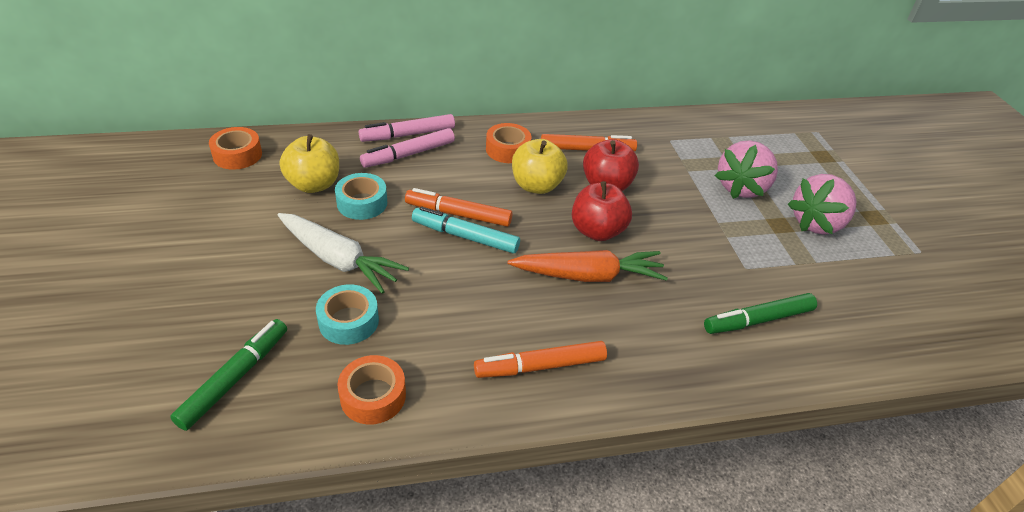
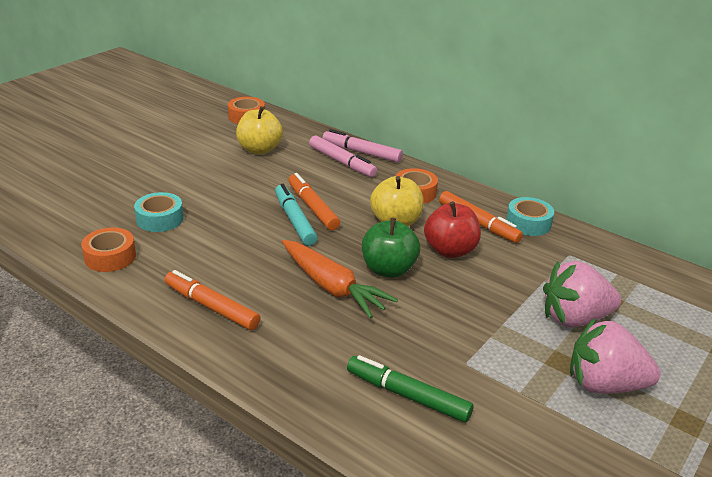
camera: 50 degrees right, 10 degrees down
green marker [170,319,287,431] -> none
white carrot [278,213,409,294] -> none
turquoise tape [335,173,387,220] -> turquoise tape moved to [506,197,554,236]
pink marker [360,128,455,168] -> pink marker turned 150 degrees counterclockwise [309,136,377,177]
red apple [572,181,632,241] -> green apple [362,218,420,278]

